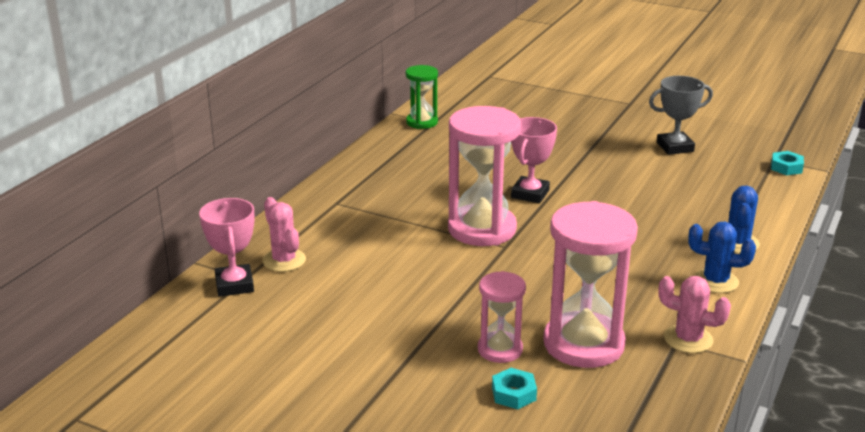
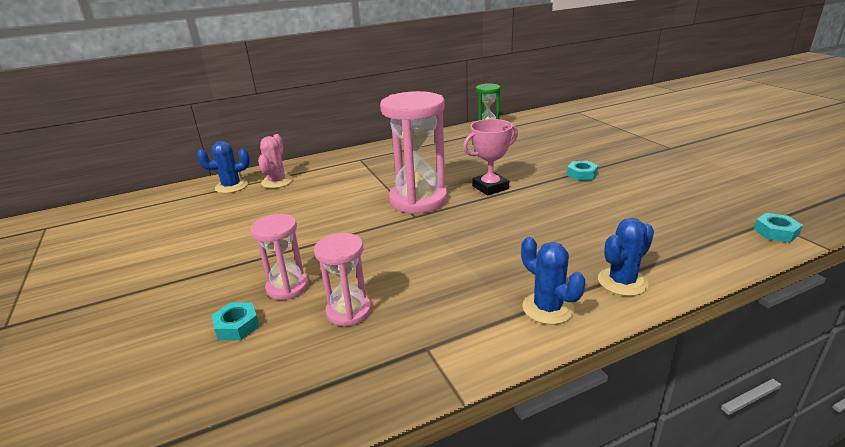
camera: 40 degrees right, 0 degrees up
pink trophy [199,198,254,297] -> blue cactus [197,141,250,193]
pink hourglass [543,201,638,368] -> pink hourglass [314,233,371,326], size x0.55
grey trophy [649,76,713,155] -> none
pink cactus [658,276,731,353] -> none
none -> turquoise nut [567,161,598,181]

